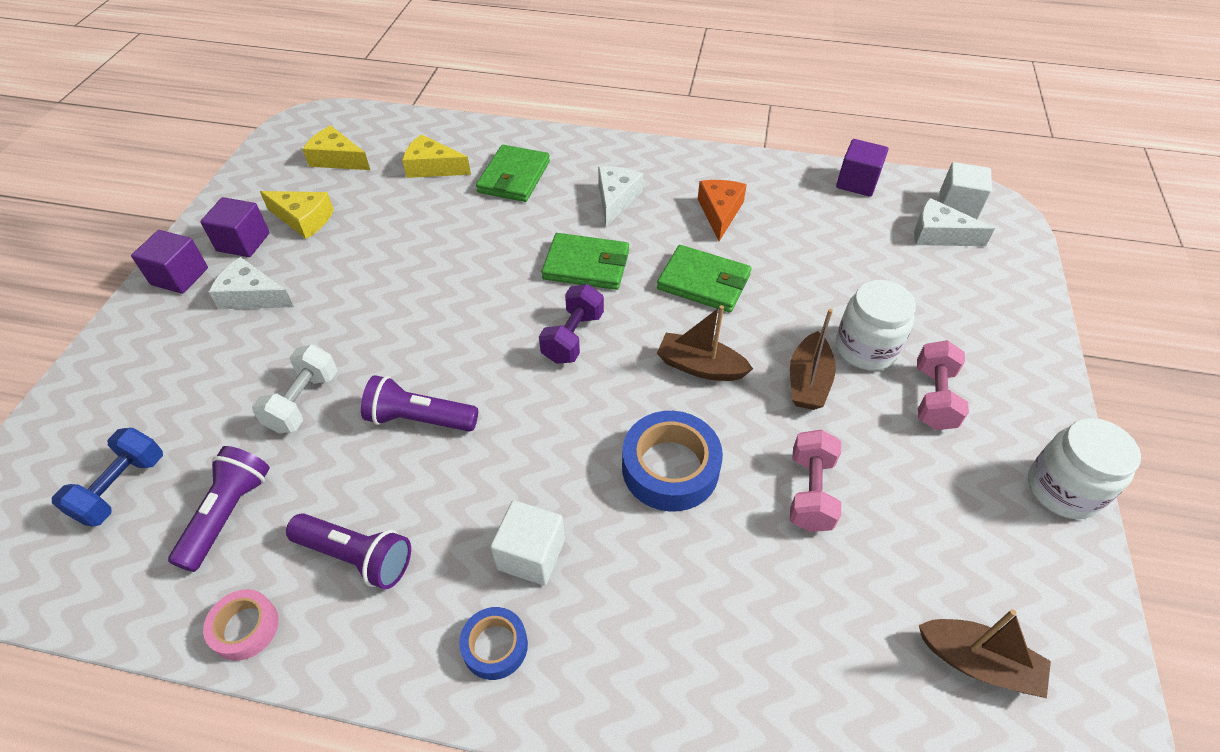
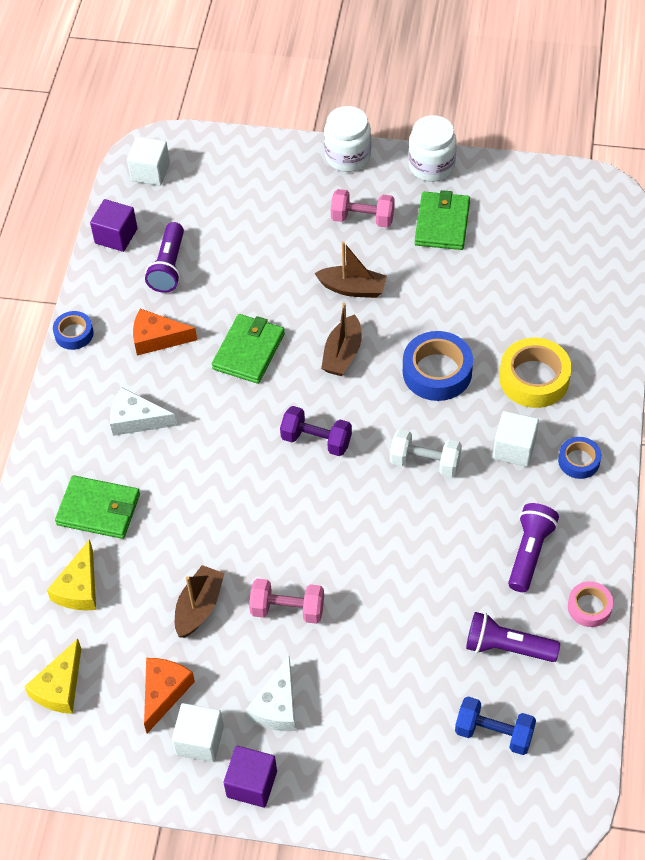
camera: 90 degrees left, 5 degrees up
purple cube [200,197,270,257] -> white cube [172,703,224,762]
white dumbbell [252,345,337,433] -> white dumbbell moved to [390,429,462,477]
yellow cheese [260,191,334,239] -> orange cheese [144,658,195,733]
purple flashlight [361,375,478,432] -> purple flashlight moved to [145,222,184,293]
green wallet [542,233,629,290] -> green wallet moved to [415,190,470,250]
pink dumbbell [790,430,841,532] -> pink dumbbell moved to [249,578,324,624]
white jar [836,280,916,371] -> white jar moved to [324,106,371,172]
white cheese [914,198,995,246] -> none
brown boat [919,609,1051,698] -> brown boat moved to [175,565,225,638]
none -> blue tape [53,311,94,350]
none -> yellow tape [499,338,572,408]

